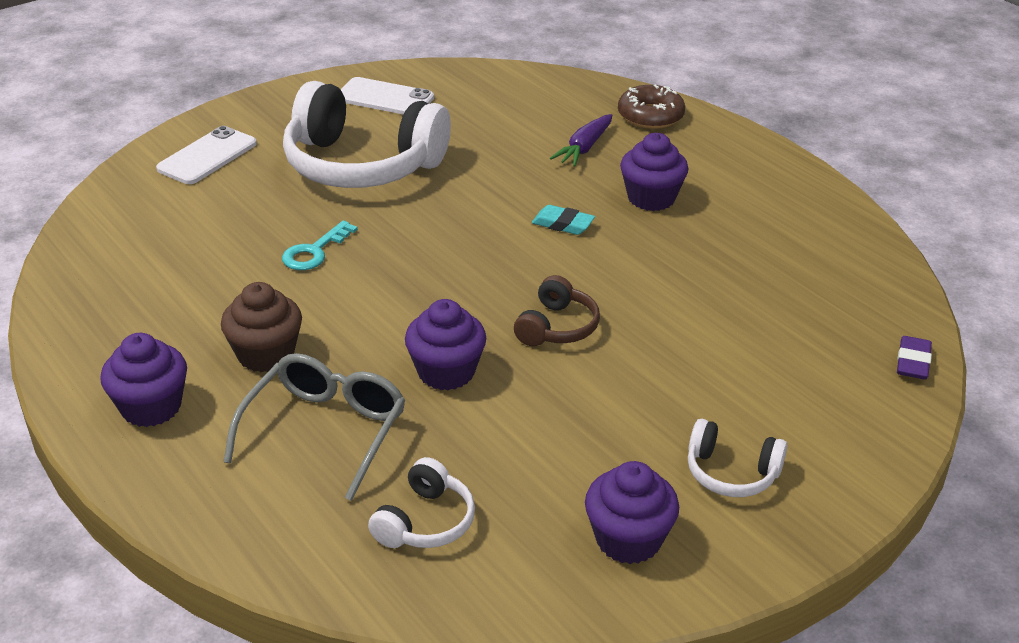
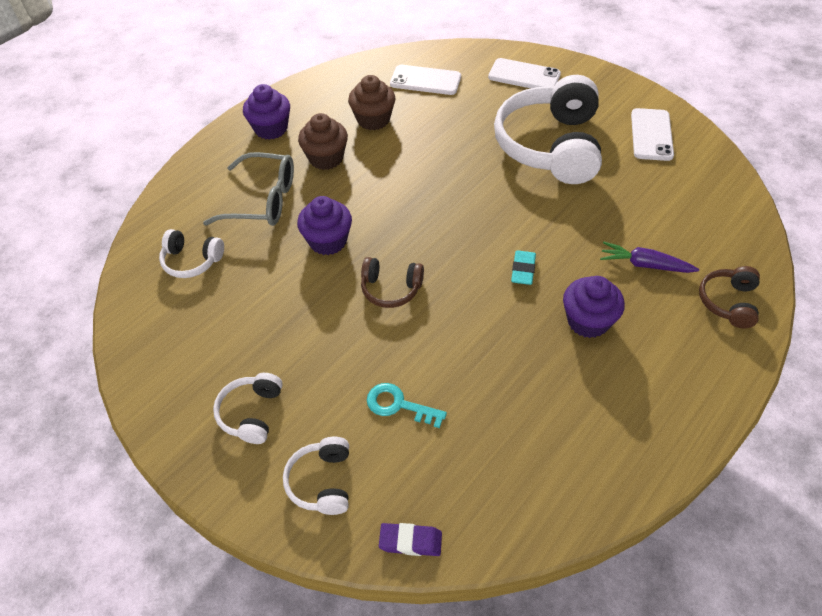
camera: 80 degrees right, 15 degrees up
turquoise key [282,220,358,270] -> turquoise key moved to [367,383,447,428]
purple cupcake [585,461,679,564] -> none
brown donut [618,85,685,129] -> brown headphones [699,266,760,328]
none -> white headphones [283,437,349,515]
none -> brown cupcake [348,75,395,130]
none -> white phone [390,65,461,95]

